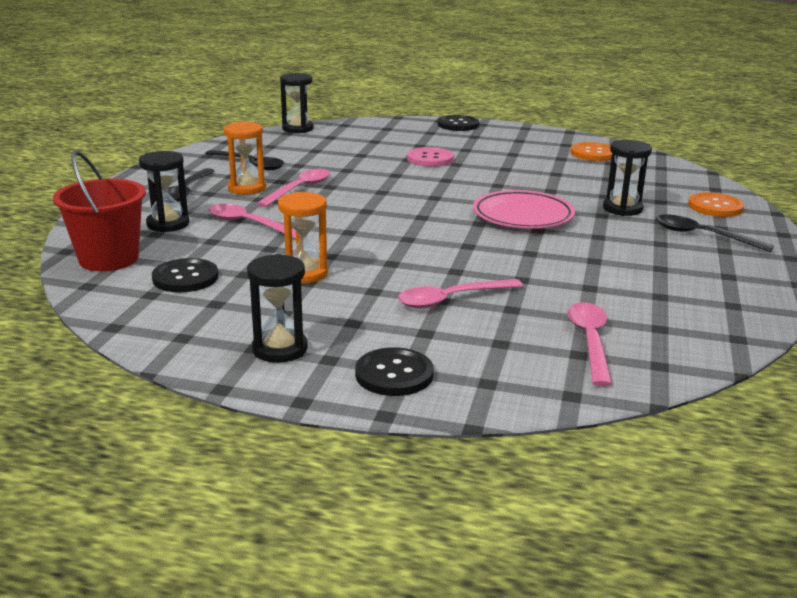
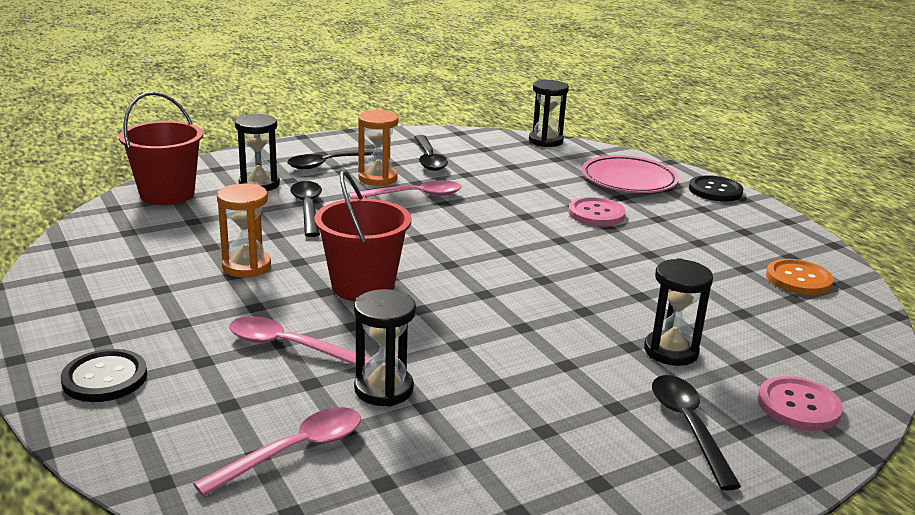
camera: 45 degrees right, 0 degrees up
black button [152,258,218,293] -> none
pink spoon [208,204,296,239] -> black spoon [290,181,322,237]
black hourglass [247,254,308,363] -> black hourglass moved to [354,289,416,407]
pink plate [473,190,575,229] -> pink plate moved to [582,155,679,193]
orange button [688,192,744,217] -> pink button [758,376,843,431]
none -> red bucket [314,171,412,301]

